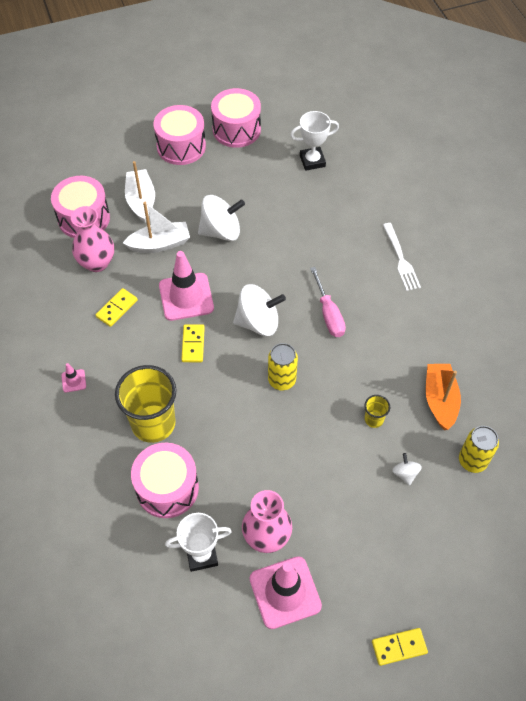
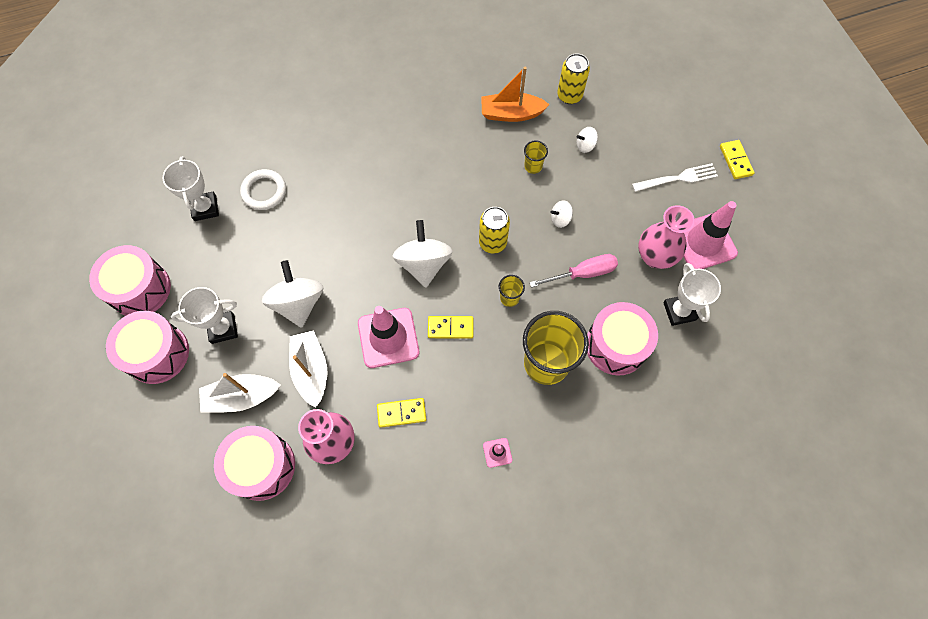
camera: 90 degrees left, 10 degrees up
yellow domino [96,288,138,327] -> yellow domino turned 45 degrees counterclockwise [377,398,426,428]
pink screwdriver [310,267,346,337] -> pink screwdriver moved to [530,254,618,288]
white fork [383,223,421,291] -> white fork moved to [632,163,718,192]
none -> white trophy [171,287,238,344]
none -> white ring [240,169,286,210]
none -> yellow cup [499,275,525,307]
none -> white spinning top [551,200,573,228]

